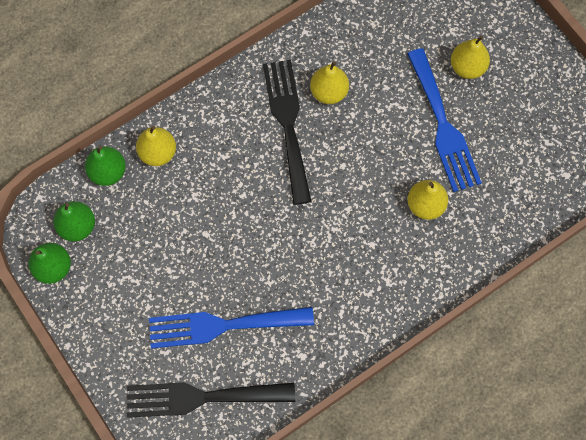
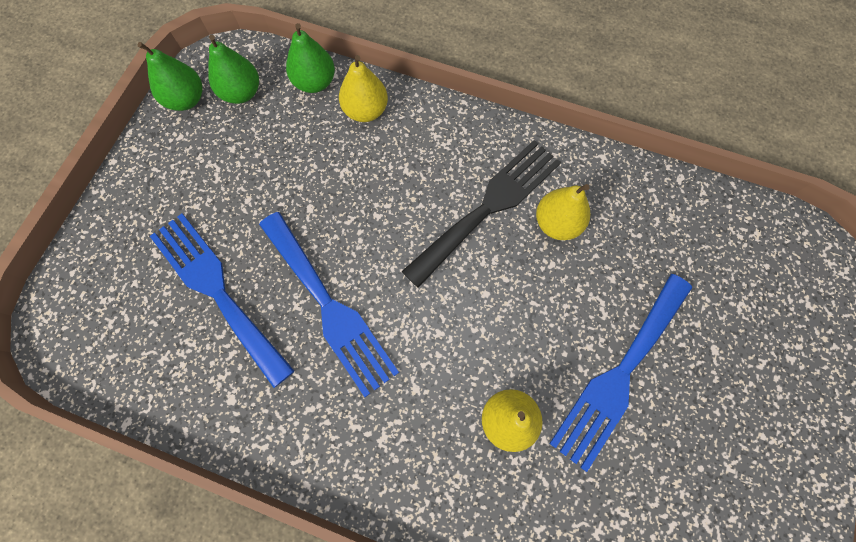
camera: 55 degrees right, 0 degrees up
black fork [127,382,295,418] -> none
yellow pear [451,35,490,79] -> none
none -> blue fork [259,212,399,397]

